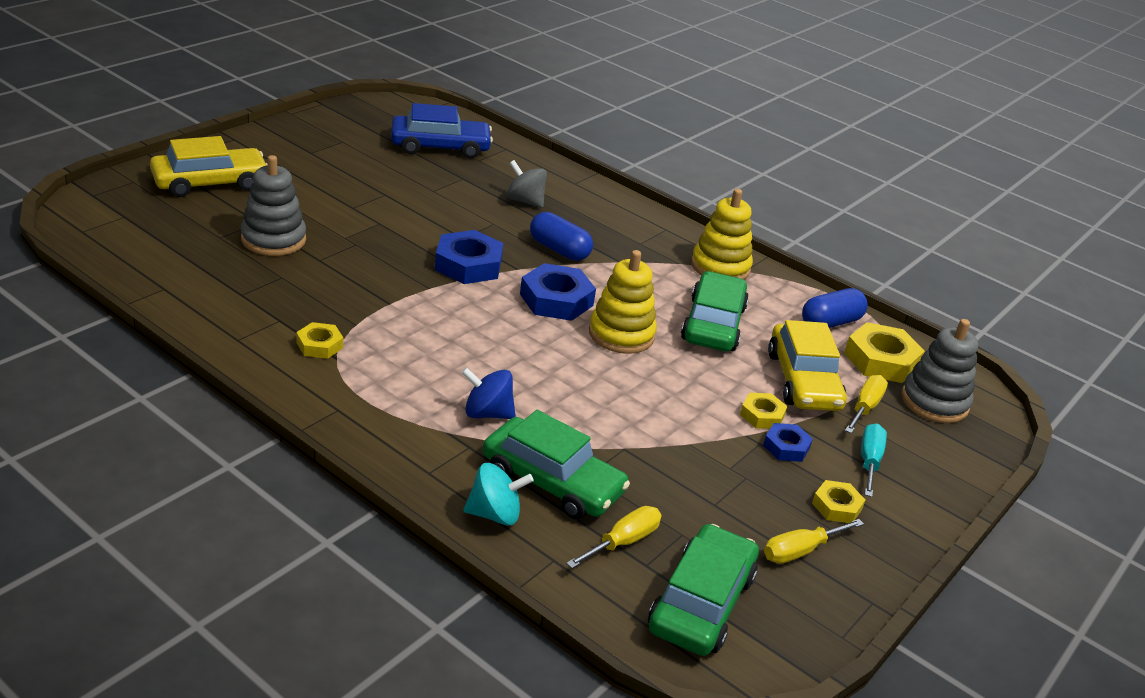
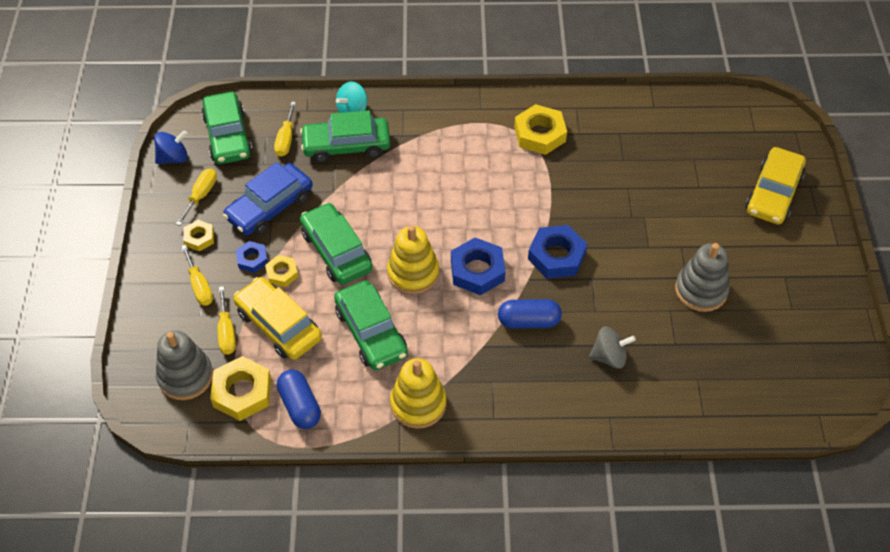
camera: 145 degrees right, 20 degrees up
grey stacking toy [240,155,306,256] -> grey stacking toy moved to [675,243,730,312]
yellow nut [296,322,343,359] -> yellow nut [514,104,567,155], size x1.76
blue car [391,103,493,159] -> blue car moved to [223,162,313,236]
blue spinning top [461,367,516,419] -> blue spinning top moved to [154,130,188,164]
blue capsule [802,288,868,328] -> blue capsule turned 45 degrees counterclockwise [277,370,321,429]
turquoise screwdriver [861,424,887,497] -> yellow screwdriver [181,245,213,306]
none -> green car [300,203,373,285]

